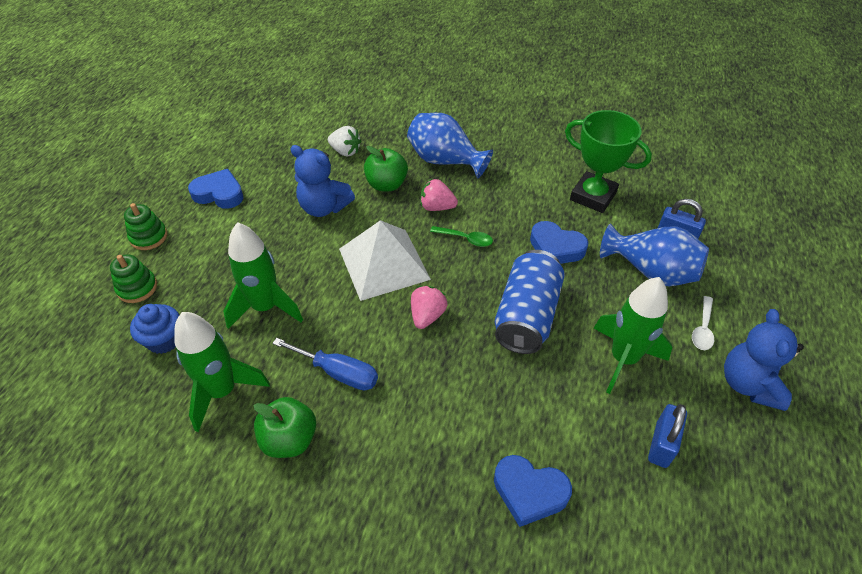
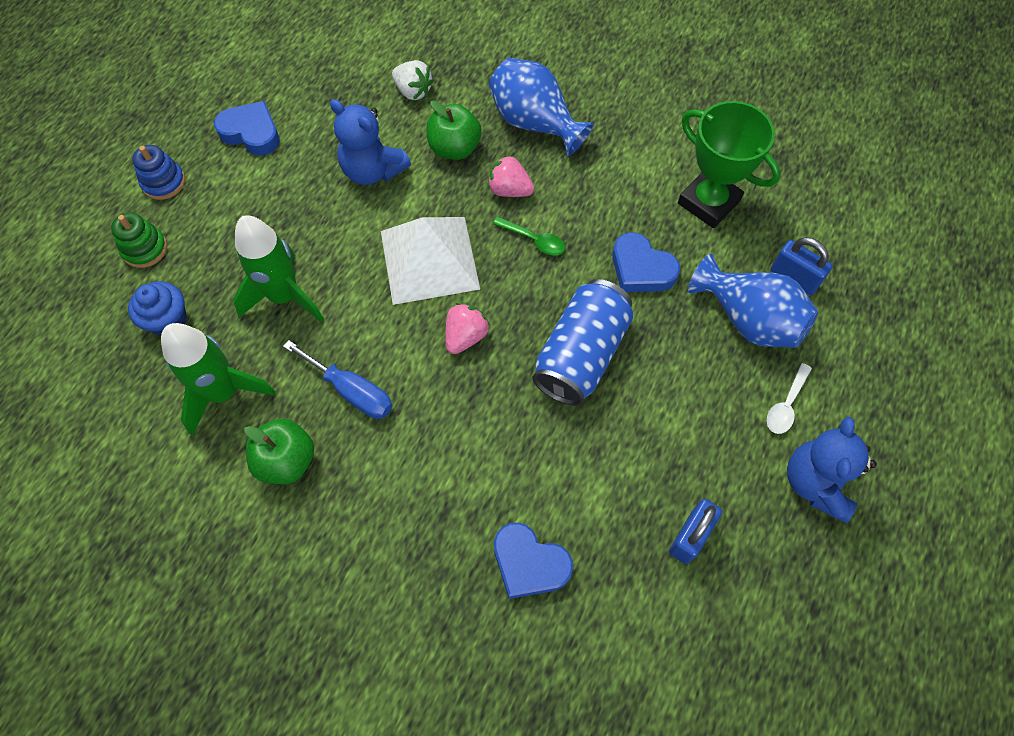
camera: 10 degrees right, 15 degrees up
green stacking toy [124,203,167,250] -> blue stacking toy [132,145,185,200]
green rocket [593,277,673,394] -> none

